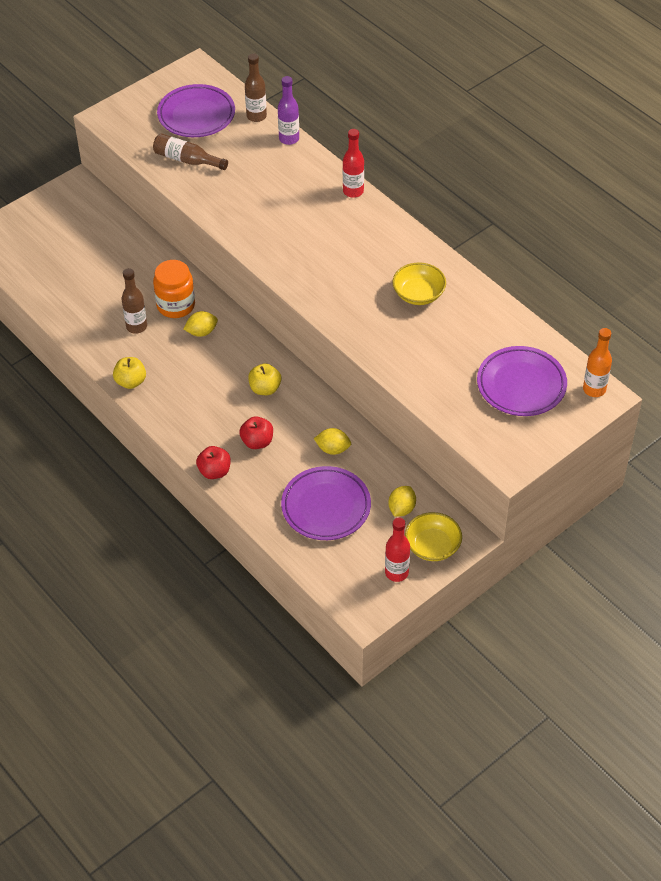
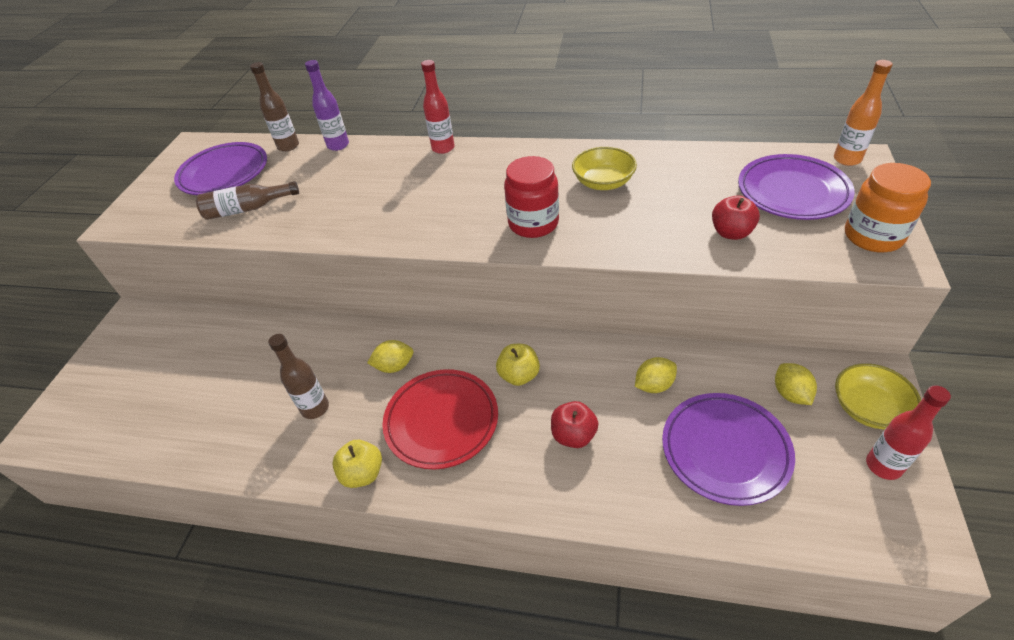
camera: 35 degrees left, 5 degrees down
orange jar [153,260,195,318] -> orange jar moved to [845,163,931,252]
yellow lemon [183,311,218,337] -> yellow lemon turned 45 degrees clockwise [367,340,414,373]
red apple [196,446,231,479] -> red apple moved to [712,195,760,240]
none -> red plate [382,369,498,469]
none -> red jar [504,156,559,238]

